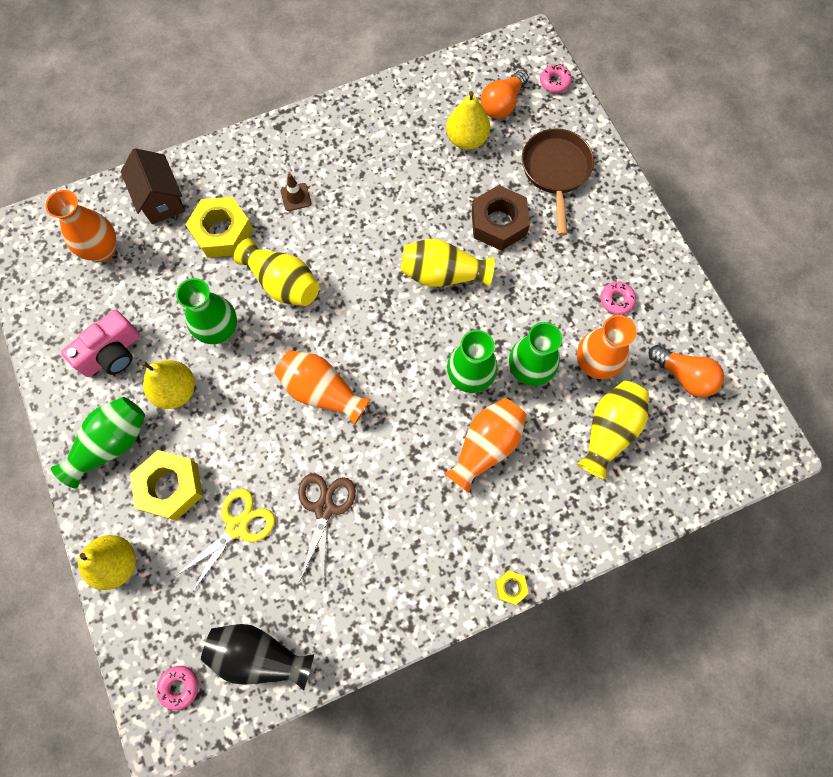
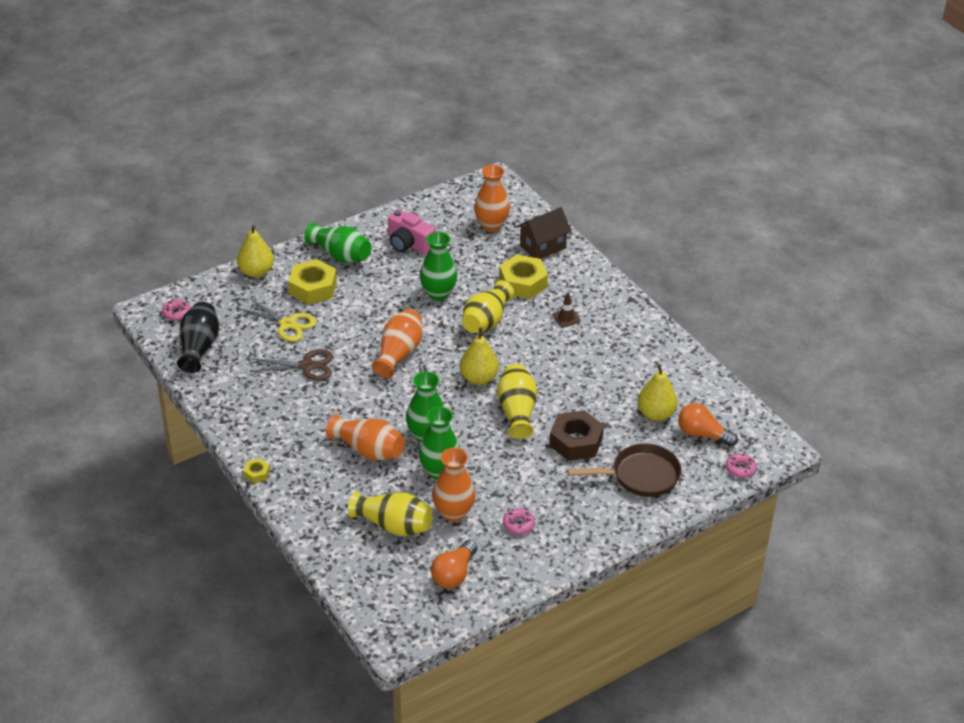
camera: 80 degrees right, 30 degrees down
yellow pear [141,360,195,409] -> yellow pear moved to [460,328,499,385]

